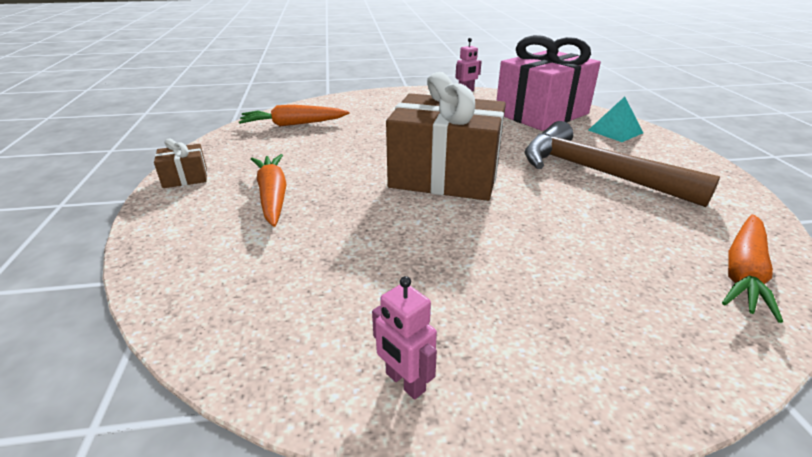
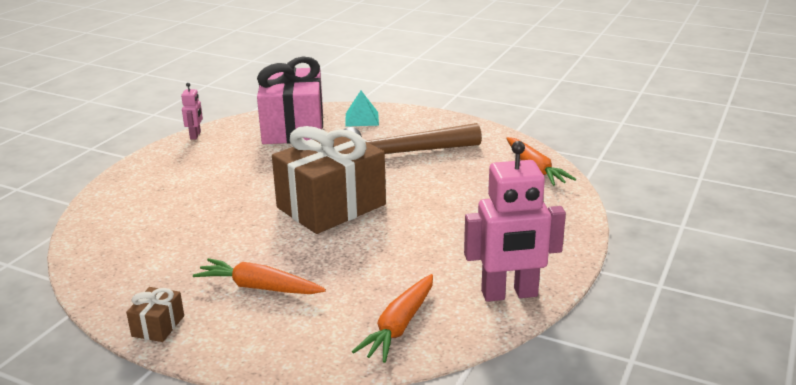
camera: 55 degrees left, 5 degrees down
orange carrot [239,105,350,126] -> orange carrot moved to [352,274,433,363]
pink robot [372,276,437,400] -> pink robot [464,141,566,302], size x2.12

